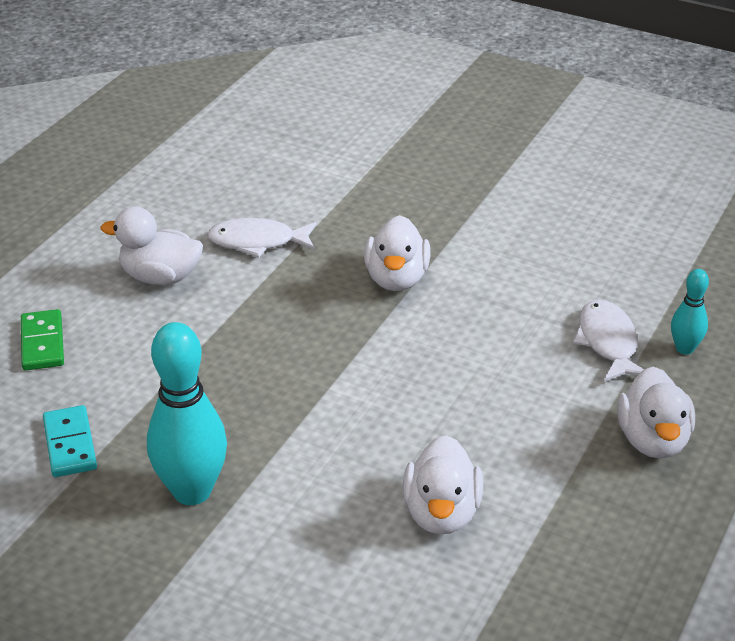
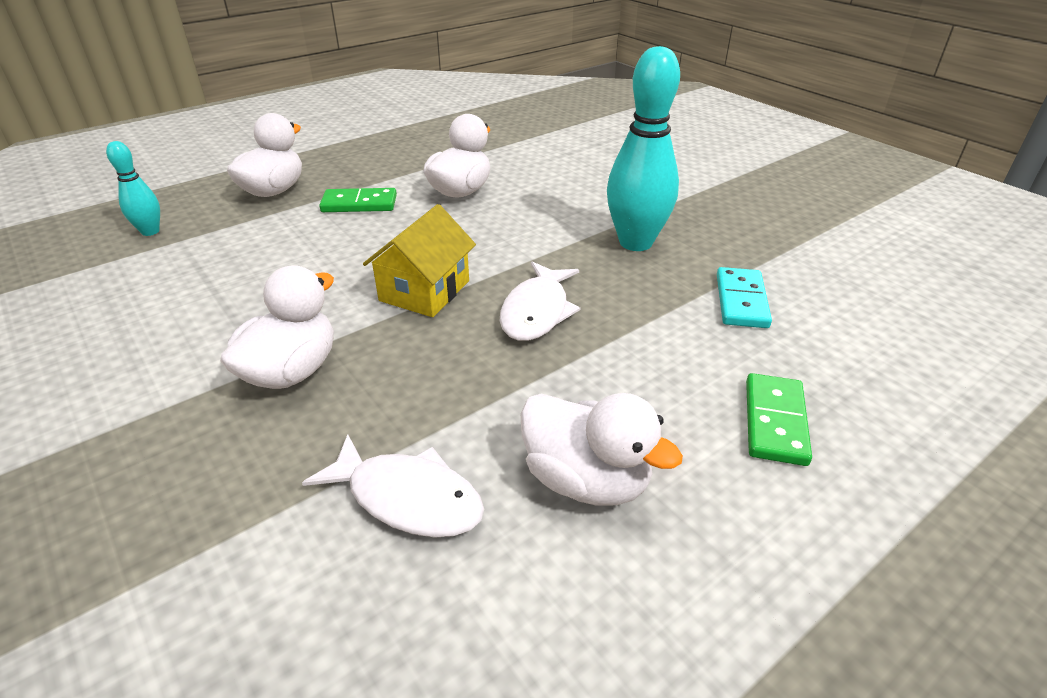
camera: 155 degrees left, 0 degrees up
white fish [573,300,644,382] -> white fish moved to [500,262,580,341]
none -> green domino [319,188,397,212]
none -> yellow house [363,204,476,317]

